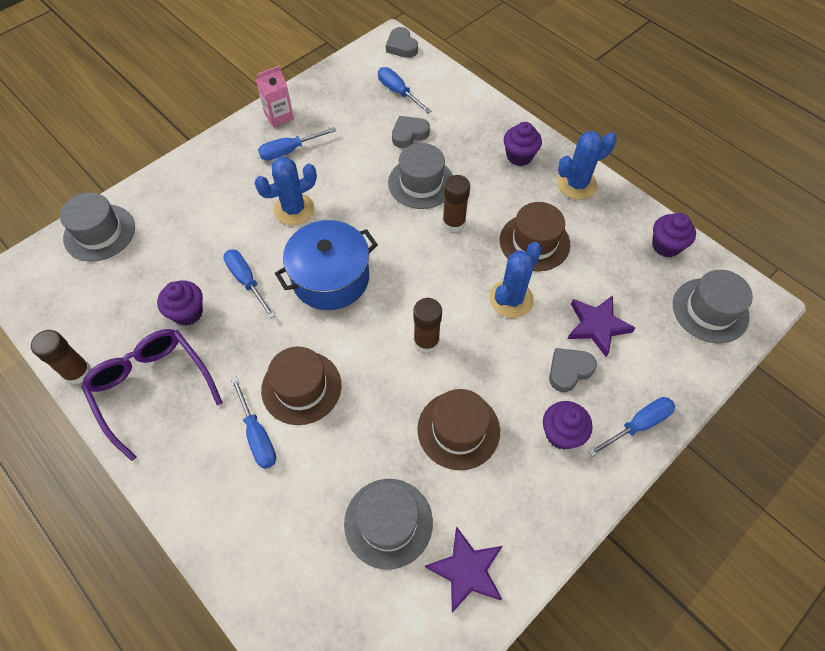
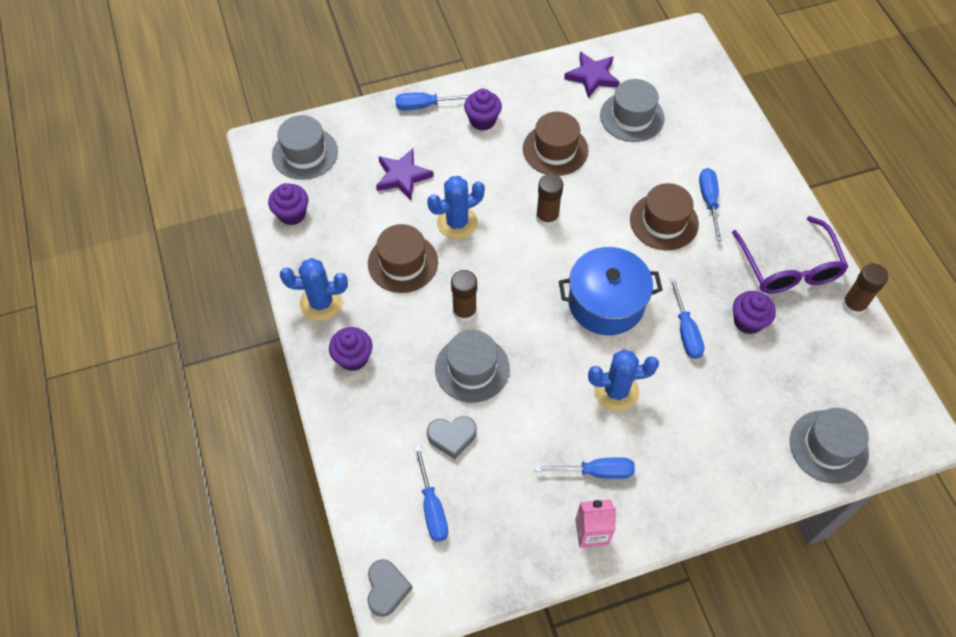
camera: 155 degrees left, 0 degrees up
grey heart [549,348,597,392] -> none

